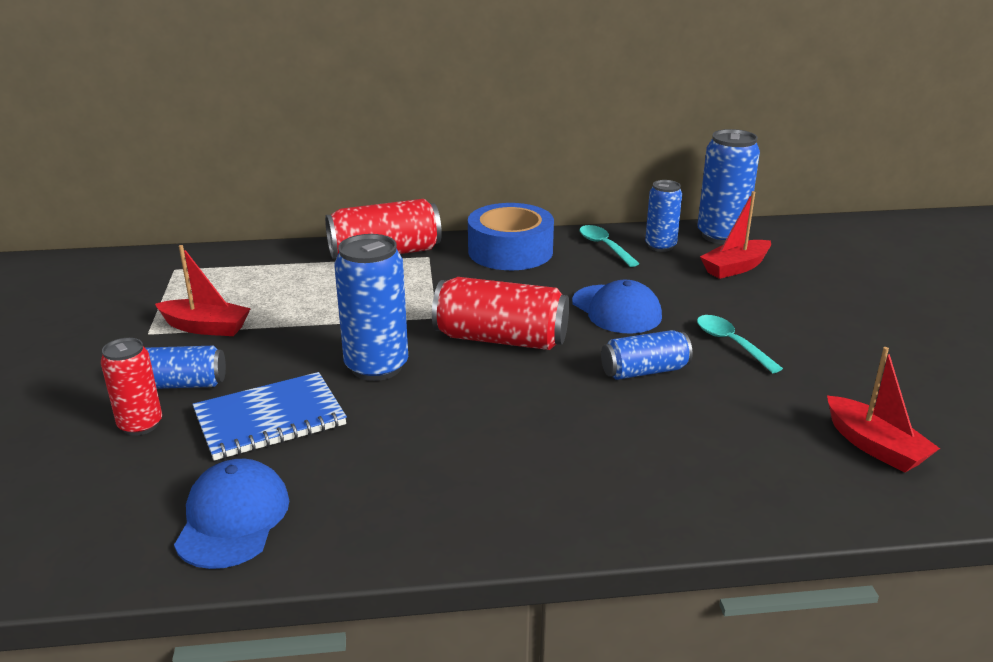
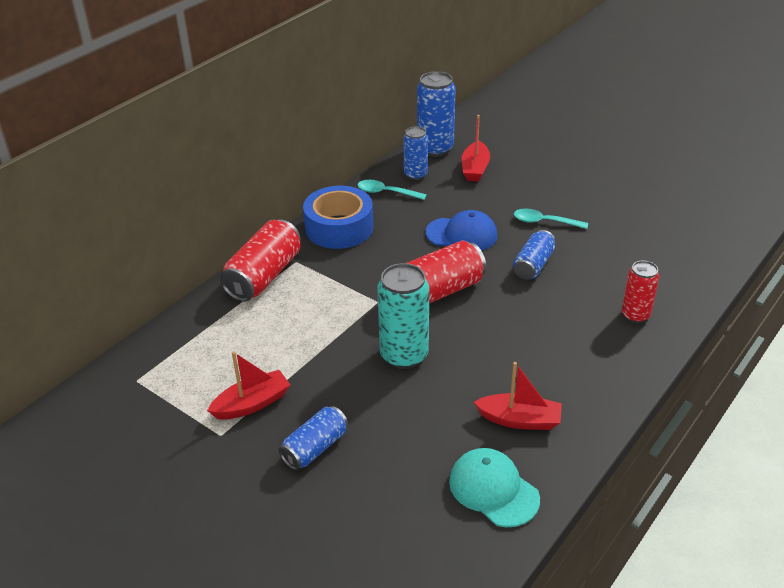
camera: 45 degrees left, 10 degrees up
red can [101,338,162,436] -> red can moved to [622,261,659,323]
blue cap [174,459,289,569] -> turquoise cap [449,448,540,527]
blue notebook [192,372,347,461] -> none
blue can [334,234,408,381] -> turquoise can [377,263,429,369]
red boat [827,347,940,473] -> red boat moved to [474,362,562,430]

